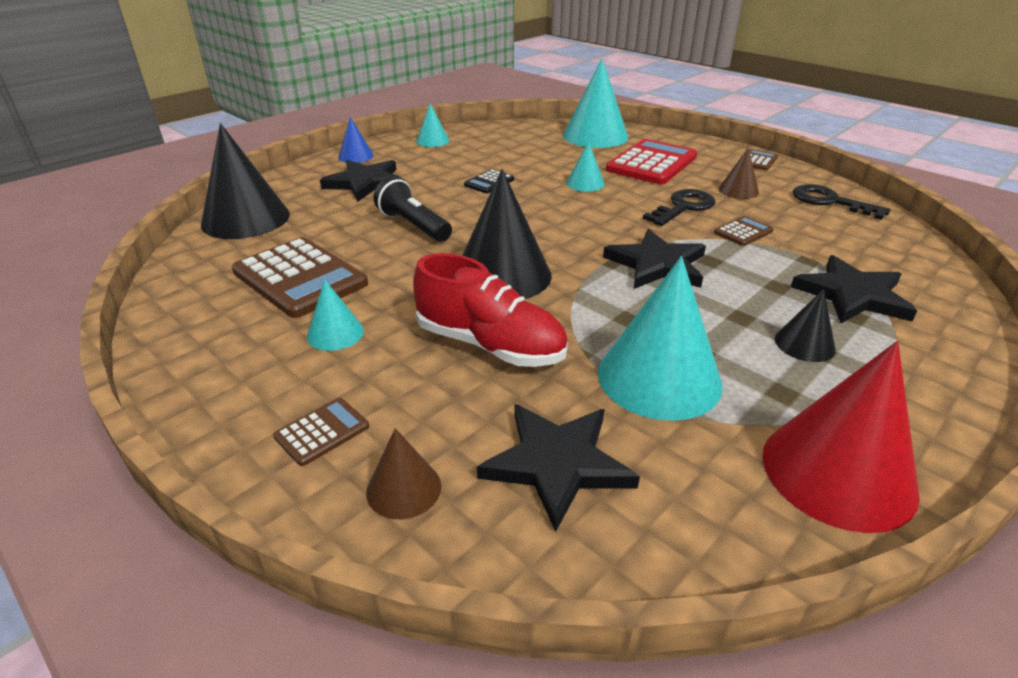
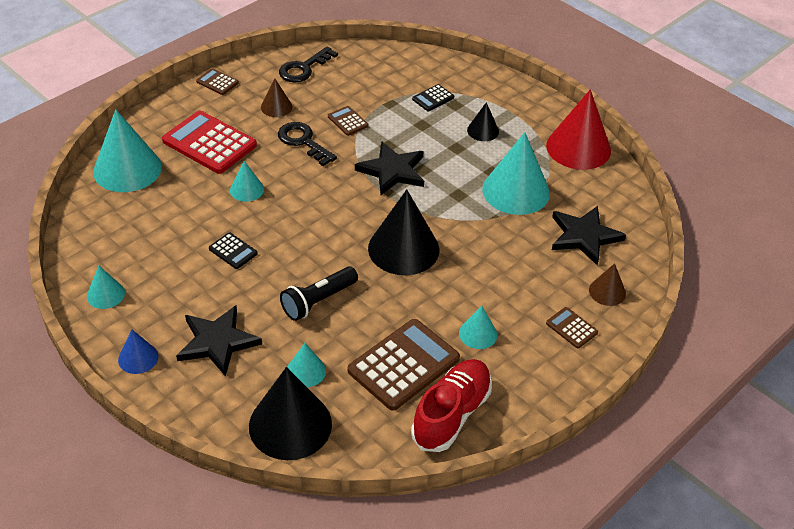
camera: 90 degrees left, 10 degrees up
red shoe [413,253,568,367] -> red shoe moved to [411,359,492,452]
black star [791,255,917,323] -> black calculator [412,84,454,111]
none -> turquoise cone [287,343,326,387]

